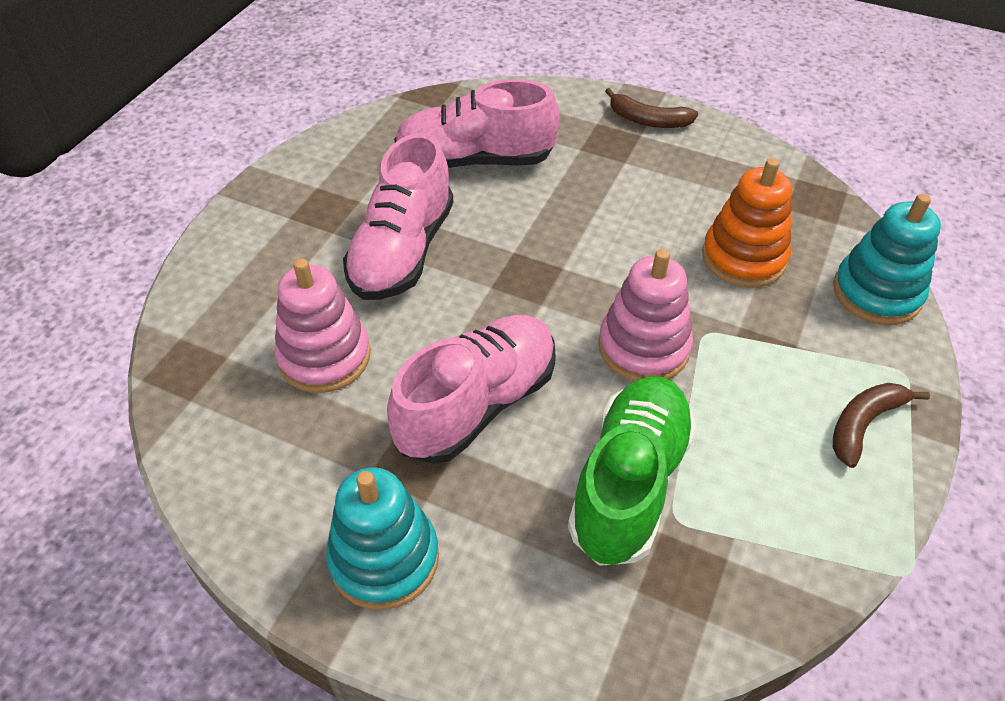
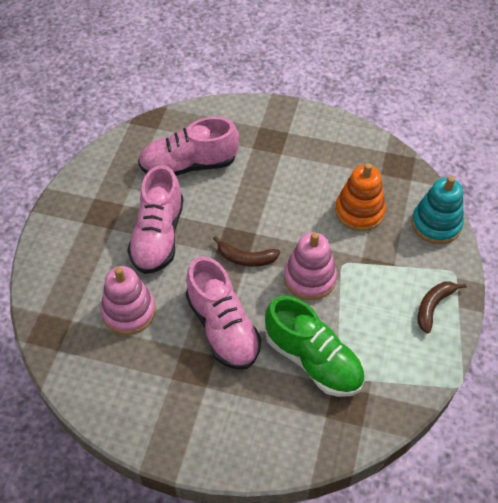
camera: 10 degrees left, 5 degrees up
turquoise stacking toy [326,467,439,610] -> none
pink shoe [387,315,556,464] -> pink shoe turned 120 degrees clockwise [186,256,261,370]
green shoe [568,376,696,566] -> green shoe turned 120 degrees clockwise [265,296,364,397]
brown banana [605,88,698,128] -> brown banana moved to [213,236,280,267]

